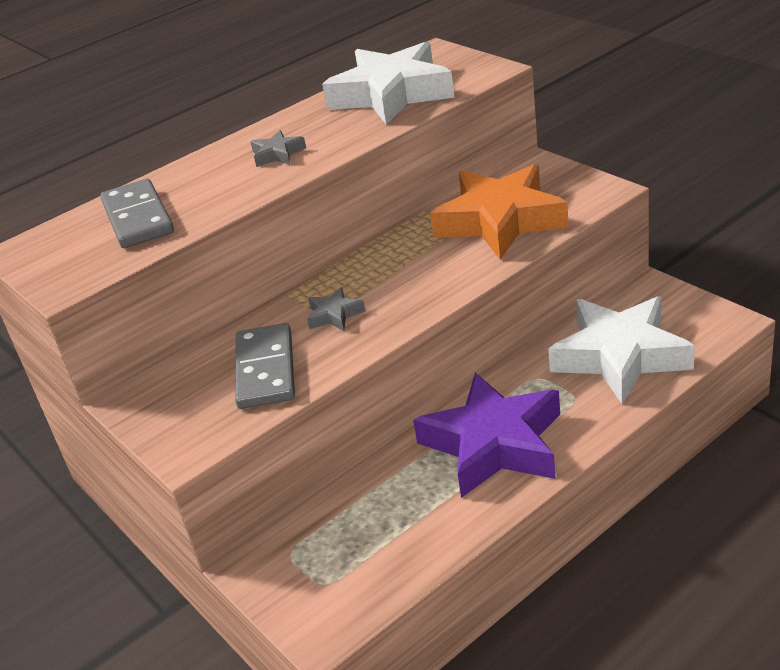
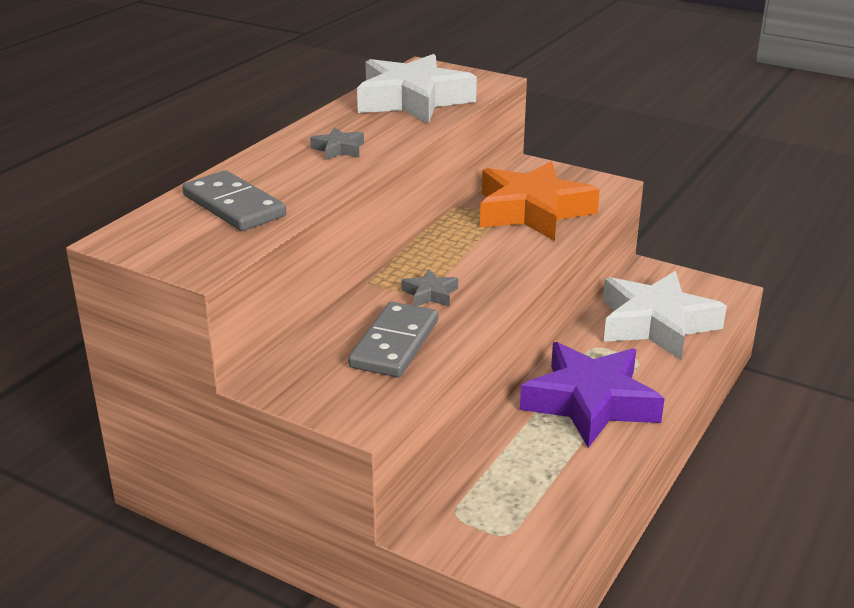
camera: 25 degrees left, 5 degrees down
grey domino [235,323,295,409] -> grey domino turned 45 degrees clockwise [348,302,438,377]

